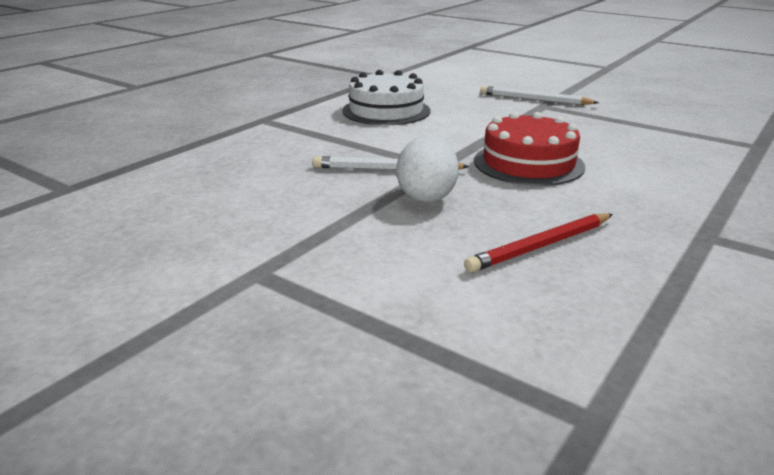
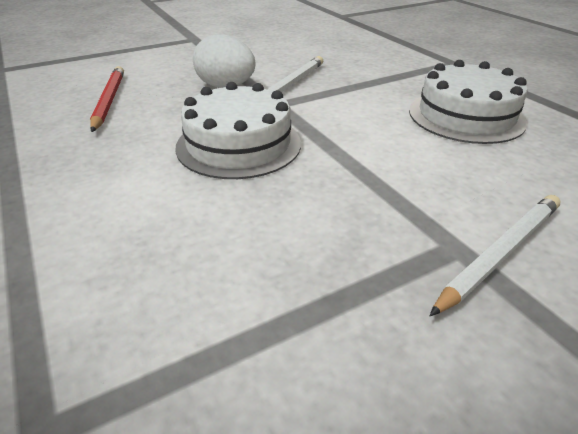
camera: 115 degrees right, 10 degrees up
red cake [474,112,585,186] -> white cake [175,82,301,179]

